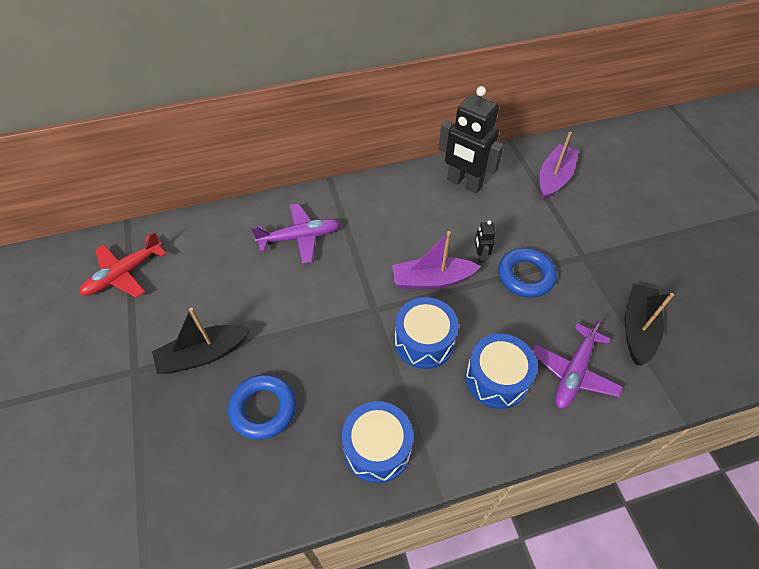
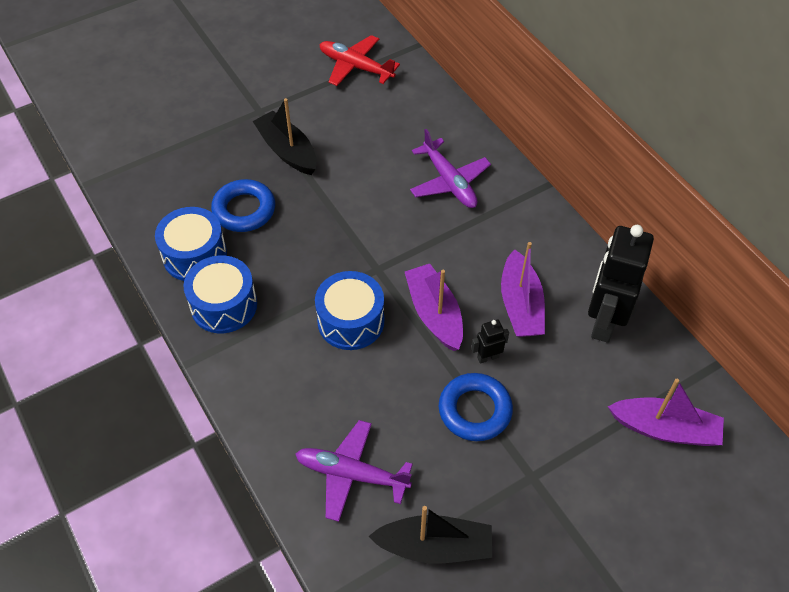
camera: 75 degrees right, 0 degrees up
blue drum [465,334,537,409] -> blue drum moved to [155,207,227,281]
none -> purple boat [501,242,545,337]

